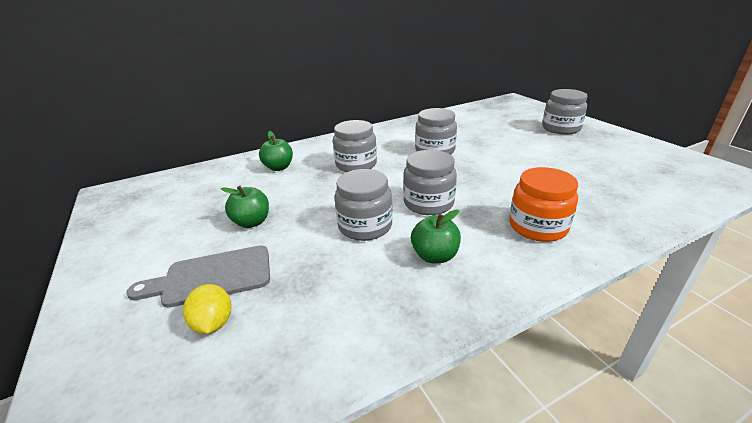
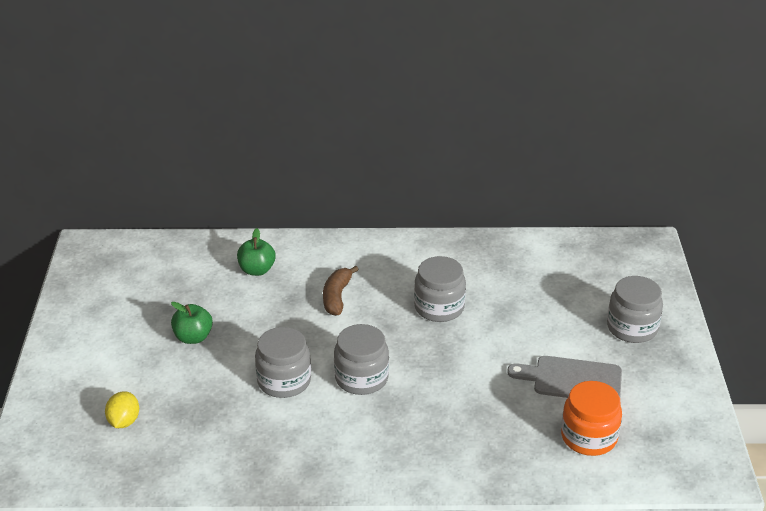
camera: 25 degrees right, 5 degrees up
grey cutting board [126,245,270,308] -> grey cutting board moved to [507,356,622,398]
grey jar [333,120,377,172] -> brown banana [323,266,359,316]
green apple [411,210,461,263] -> none
orange jar [509,167,578,242] -> orange jar moved to [561,381,622,456]

